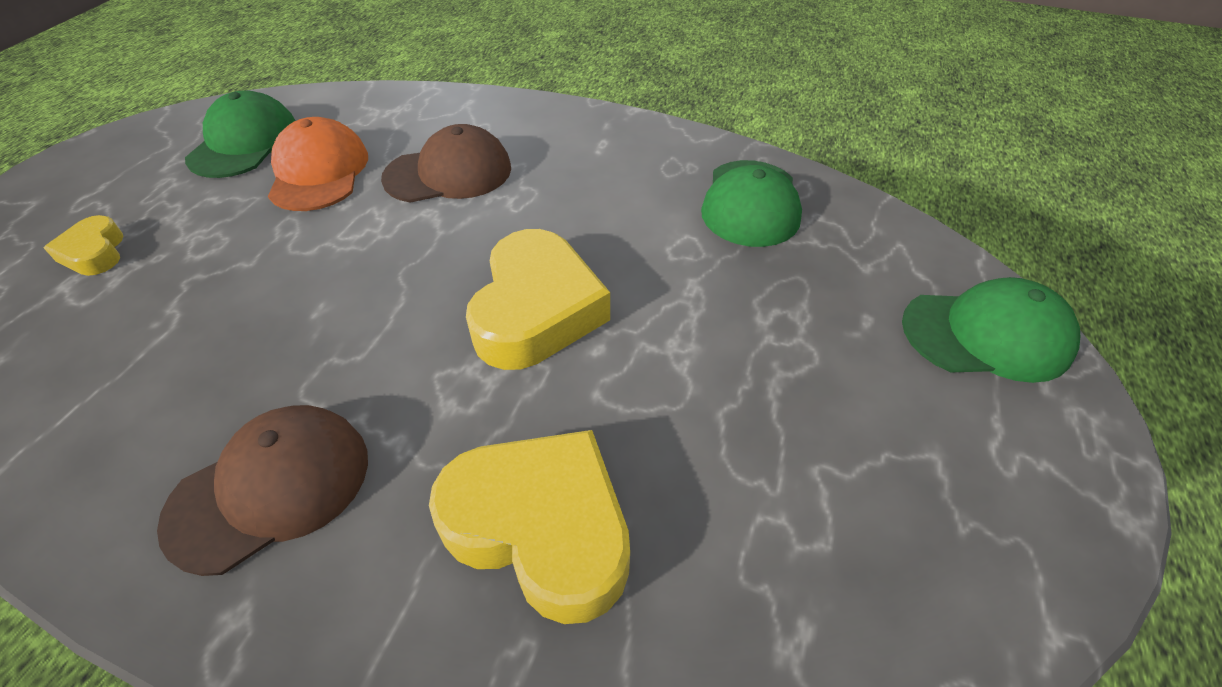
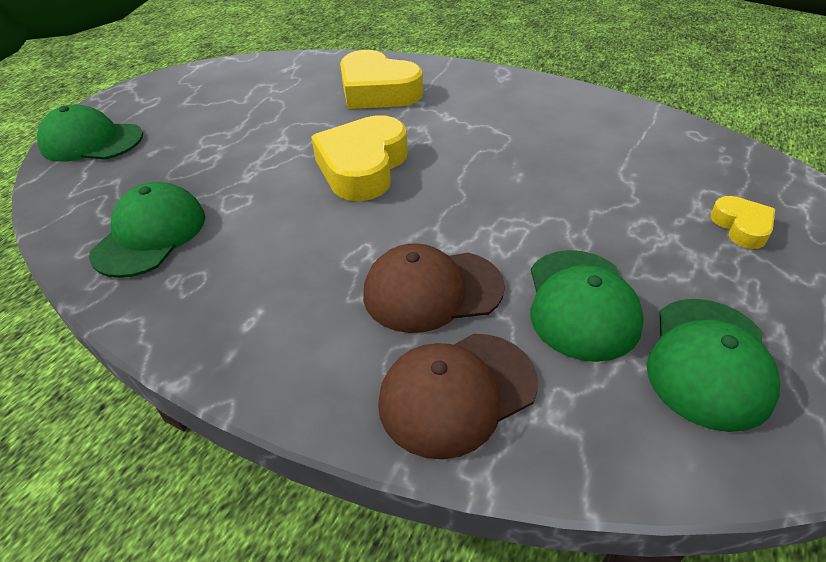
camera: 170 degrees left, 5 degrees down
brown cap [157,405,368,576] -> brown cap moved to [378,334,538,460]
orange cap [268,117,368,211] -> green cap [531,250,644,362]

